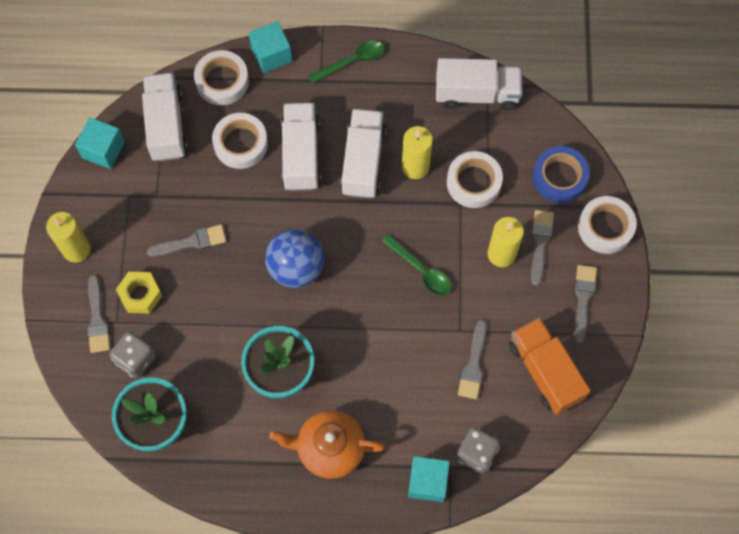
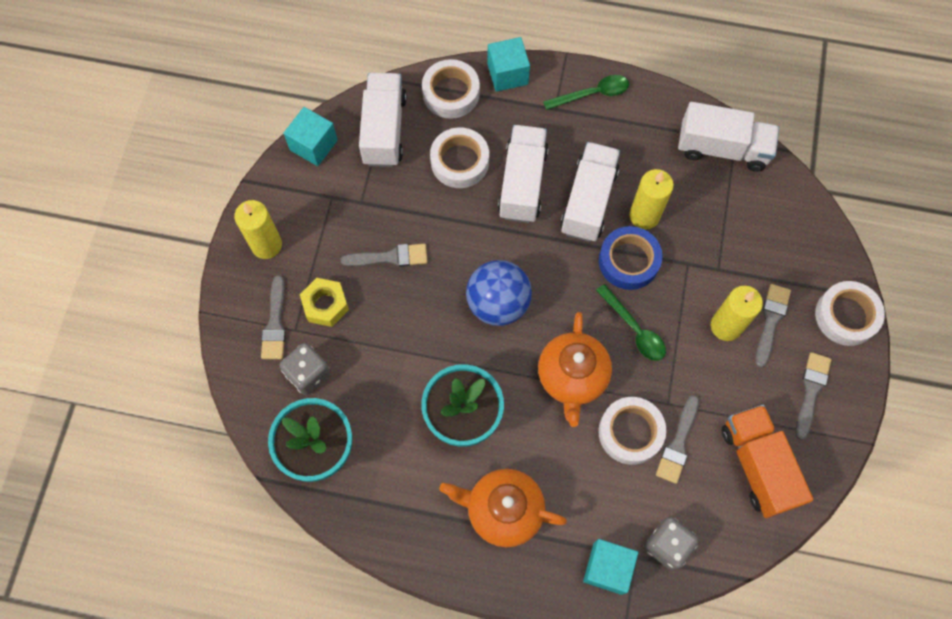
camera: 10 degrees right, 0 degrees up
white tape [447,151,503,208] -> white tape moved to [598,397,666,465]
blue tape [533,146,590,203] -> blue tape moved to [599,226,663,290]
none -> orange teapot [538,312,612,427]

